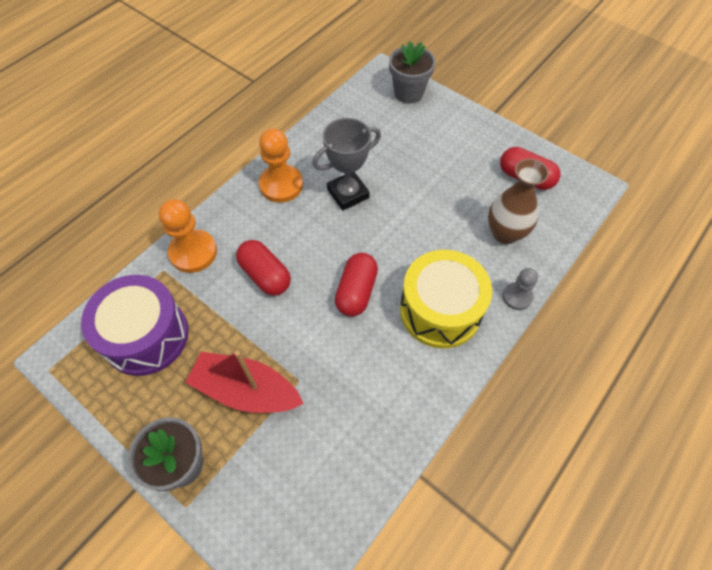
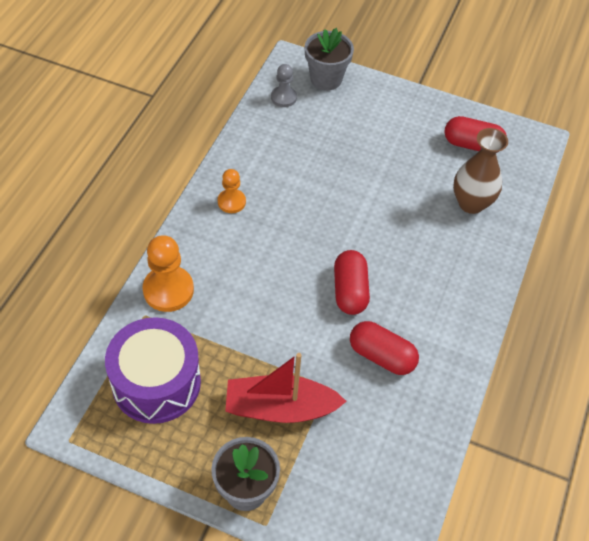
camera: 20 degrees left, 5 degrees down
red capsule [236,240,291,296] -> red capsule moved to [350,321,419,375]
orange pawn [259,128,303,203] -> orange pawn [218,169,246,213], size x0.60
grey trophy [312,118,381,210] -> none
yellow drum [400,250,492,348] -> none
grey pawn [503,268,538,310] -> grey pawn moved to [271,64,297,107]

